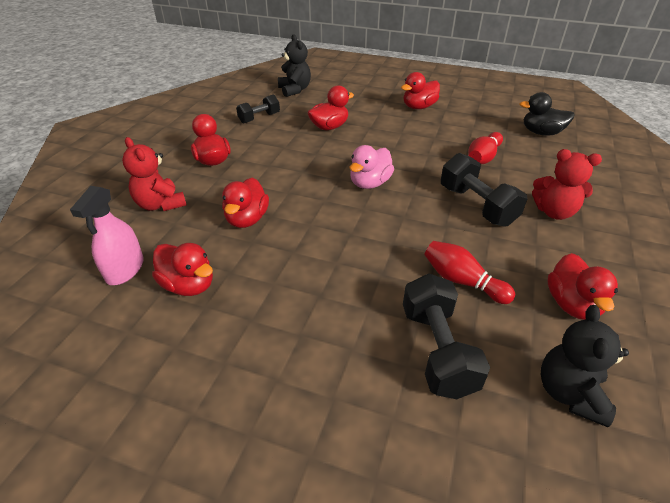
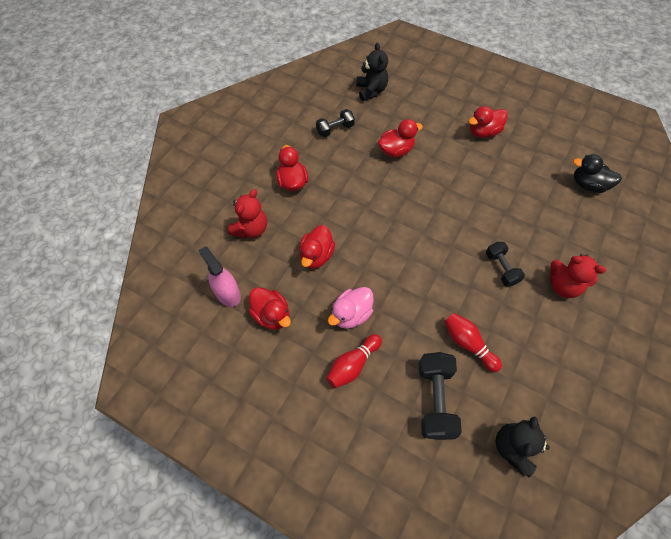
camera: 10 degrees right, 20 degrees up
pink spray bottle [70,186,144,285] -> pink spray bottle turned 120 degrees clockwise [198,246,241,307]
red teddy bear [122,137,186,211] -> red teddy bear turned 120 degrees counterclockwise [228,189,267,239]
pink duck [350,145,394,189] -> pink duck moved to [328,287,374,329]
black dumbbell [441,153,527,227] -> black dumbbell [486,242,525,286], size x0.63
red bowling pin [468,132,503,164] -> red bowling pin moved to [326,334,382,388]
red duck [547,253,618,320] -> none

